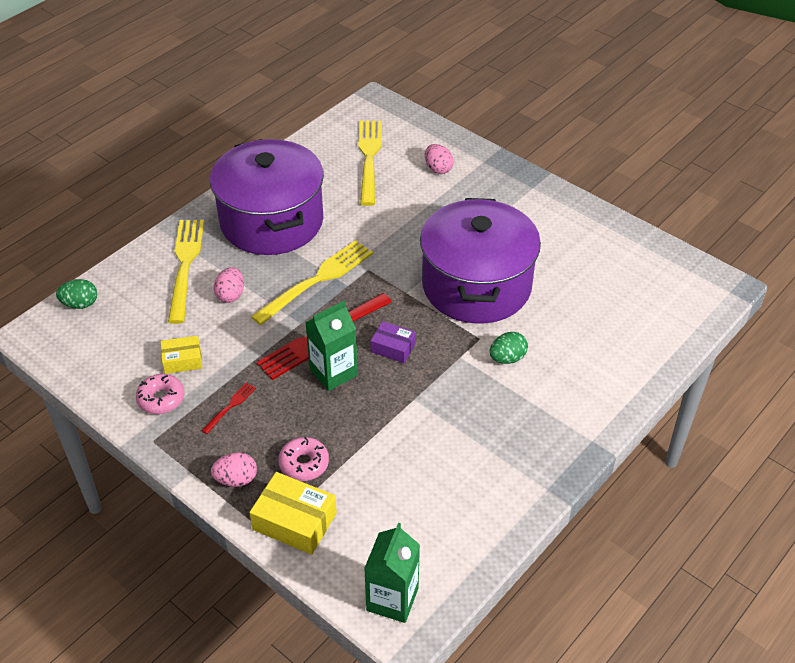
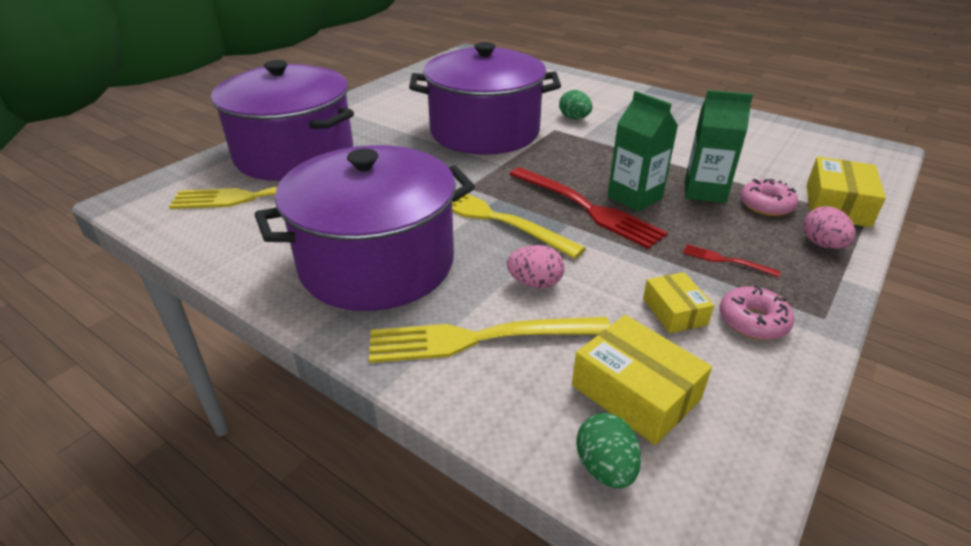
camera: 95 degrees left, 10 degrees down
green carton [364,523,420,623] -> green carton moved to [685,90,753,203]
purple box [370,321,416,363] -> none
pink egg [425,144,454,174] -> purple pot [211,60,354,181]
none -> yellow box [572,315,712,445]

